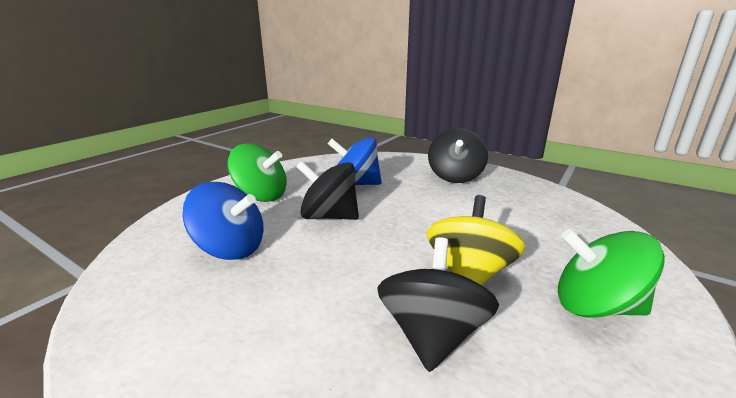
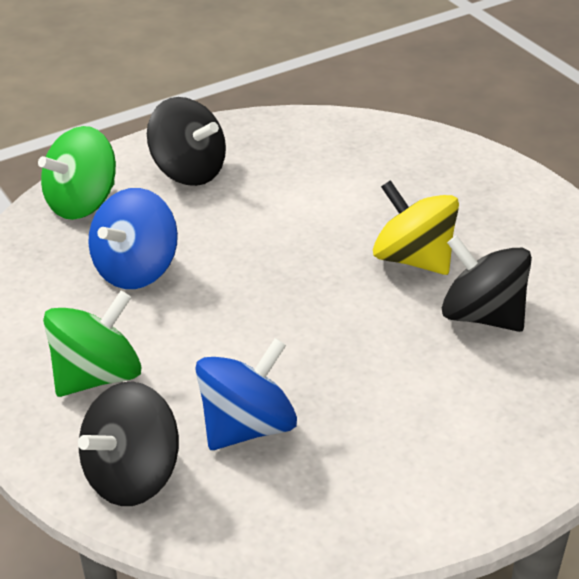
camera: 65 degrees left, 15 degrees up
black spinning top [296,161,359,220] -> black spinning top moved to [78,381,179,506]
green spinning top [558,229,665,318] -> green spinning top moved to [38,126,116,220]

